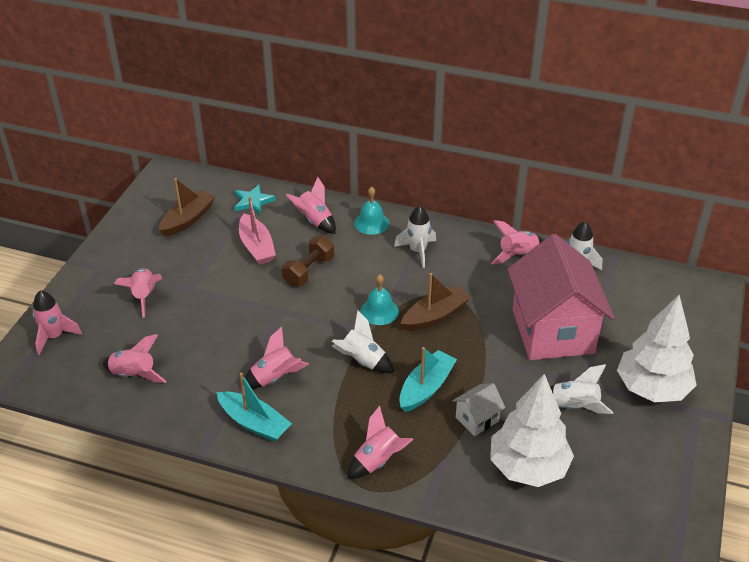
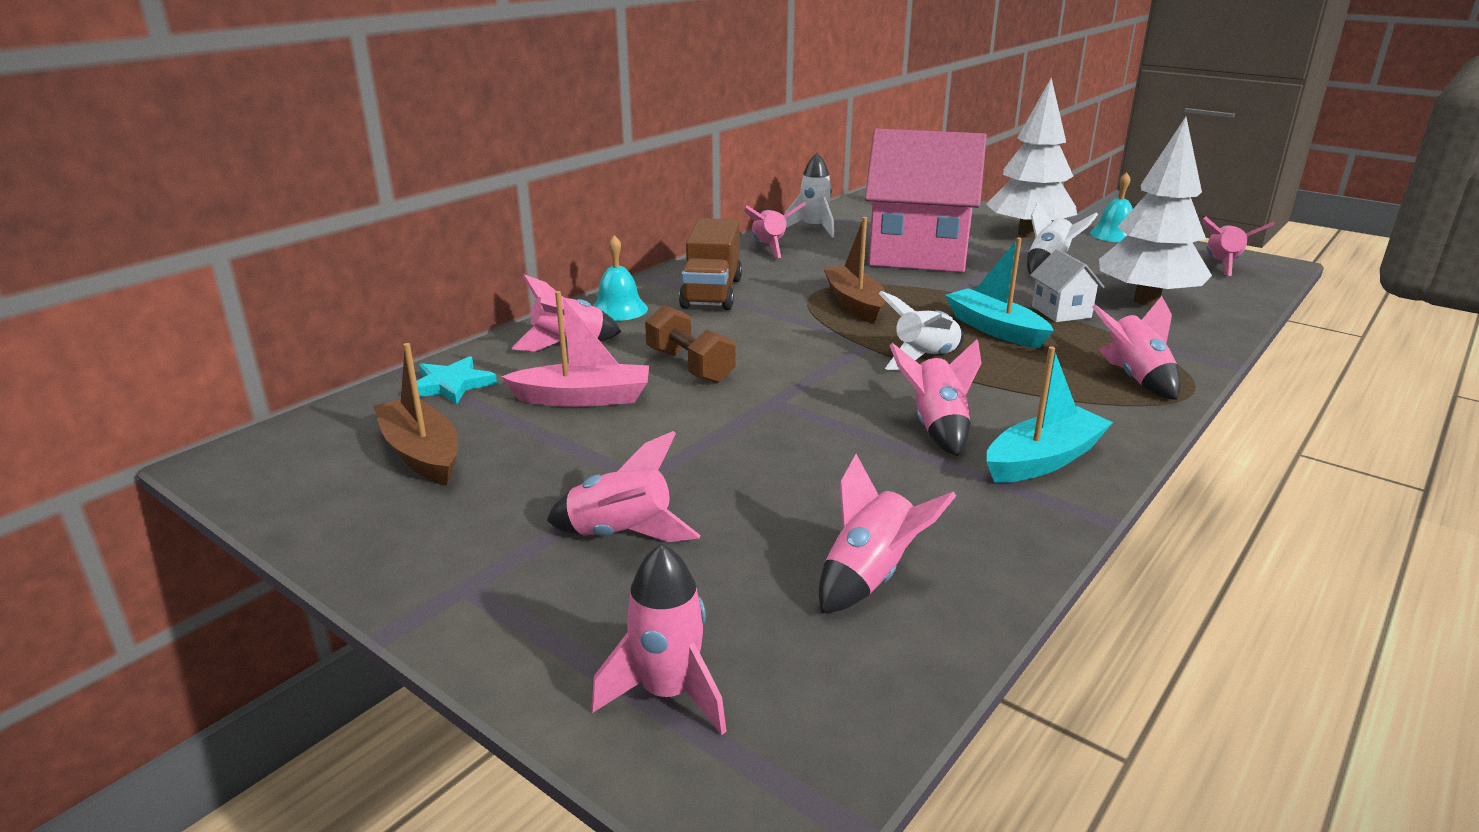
camera: 70 degrees left, 15 degrees down
turquoise bell [361,274,399,325] -> turquoise bell moved to [1090,172,1133,242]
white rocket [394,206,436,268] -> brown truck [679,218,742,310]
none -> pink rocket [1202,216,1275,276]

